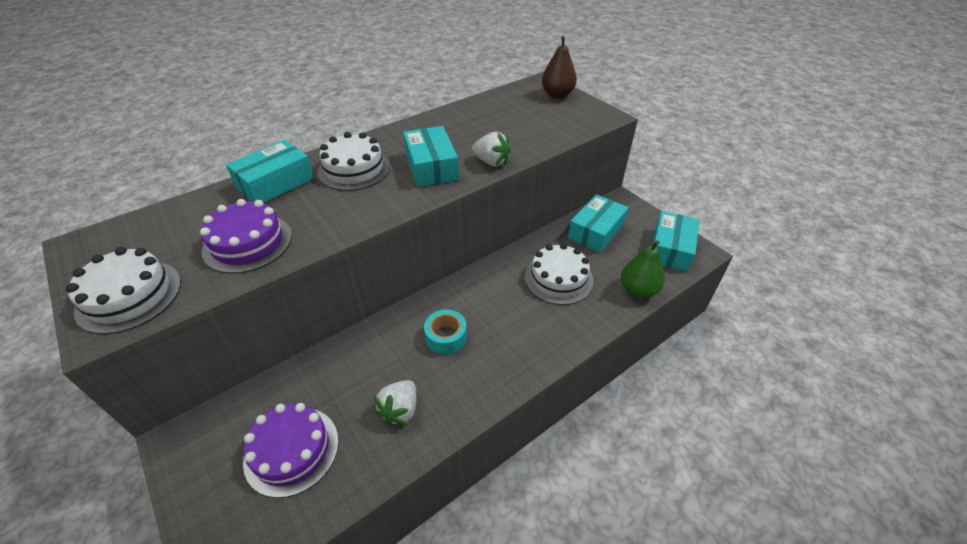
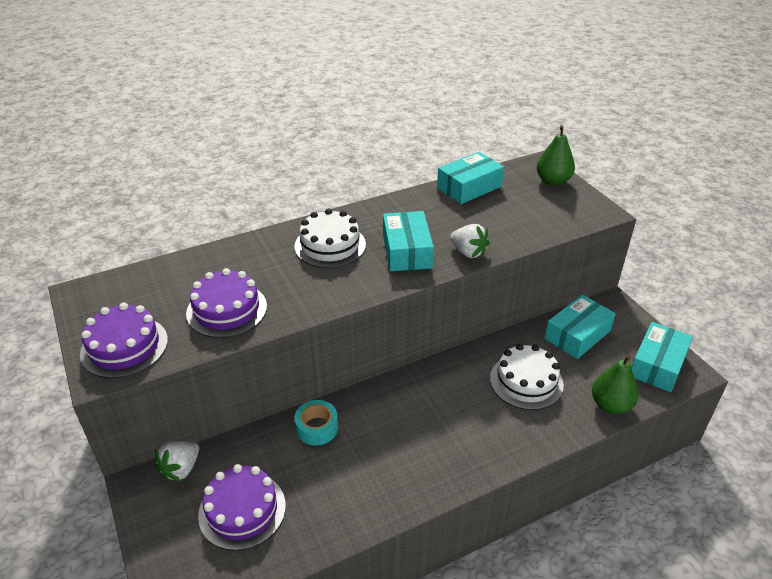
camera: 10 degrees right, 5 degrees down
white cake [66,247,181,334] -> purple cake [80,303,168,378]
turquoise box [226,140,314,203] -> turquoise box moved to [437,152,504,204]
white strawberry [374,380,416,426] -> white strawberry moved to [155,441,199,482]
turquoise tape [424,310,467,354] -> turquoise tape moved to [295,400,338,446]
brown pear [542,36,577,98] -> green pear [537,126,575,186]

